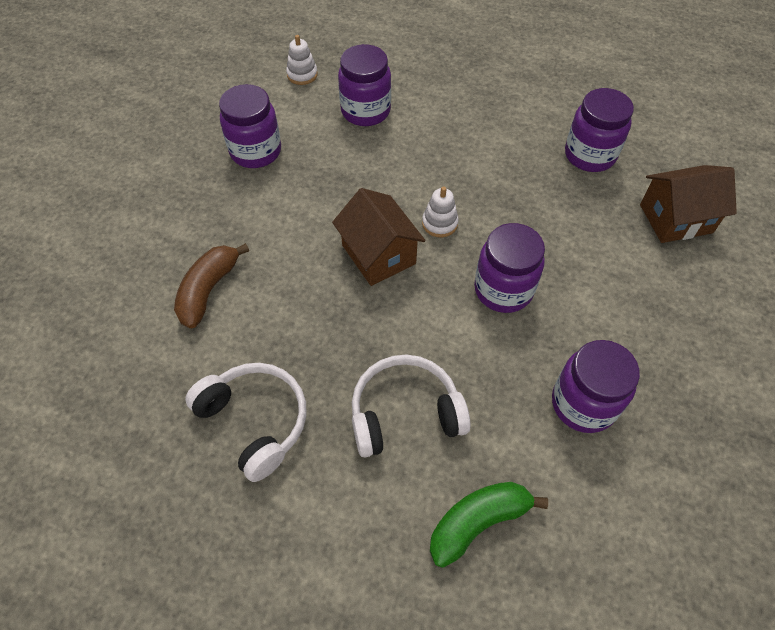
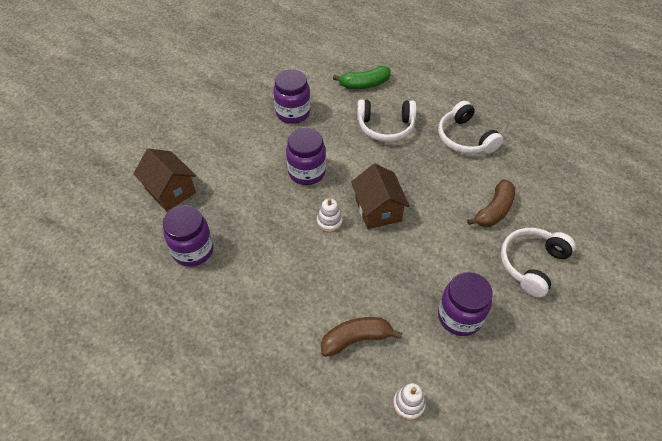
camera: 165 degrees left, 5 degrees down
purple jar [338,44,391,126] -> brown banana [321,317,402,357]
brown house [640,165,737,243] -> brown house turned 45 degrees clockwise [133,149,196,212]
none -> white headphones [501,228,575,298]

